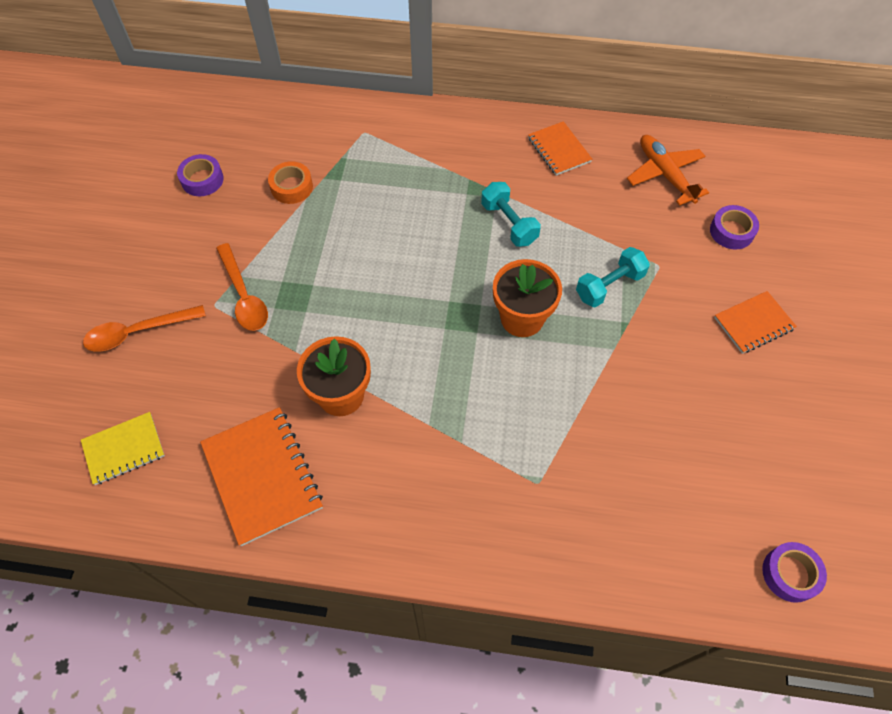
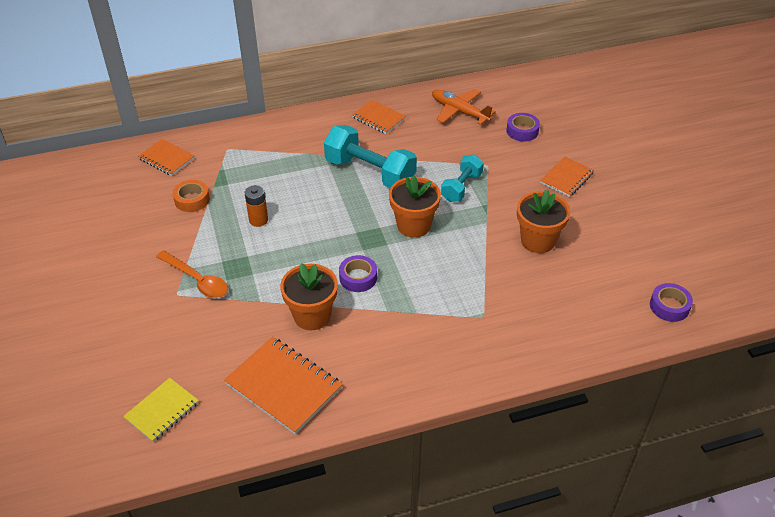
camera: 25 degrees left, 15 degrees down
orange spoon [83,305,206,352] -> none
purple tape [177,154,224,196] -> purple tape moved to [339,255,377,292]
turquoise dumbbell [481,182,541,247] -> turquoise dumbbell [324,125,417,188], size x1.69
none -> orange notebook [138,139,195,176]
none -> orange battery [245,185,268,227]
none -> orange flower pot [517,189,570,253]

